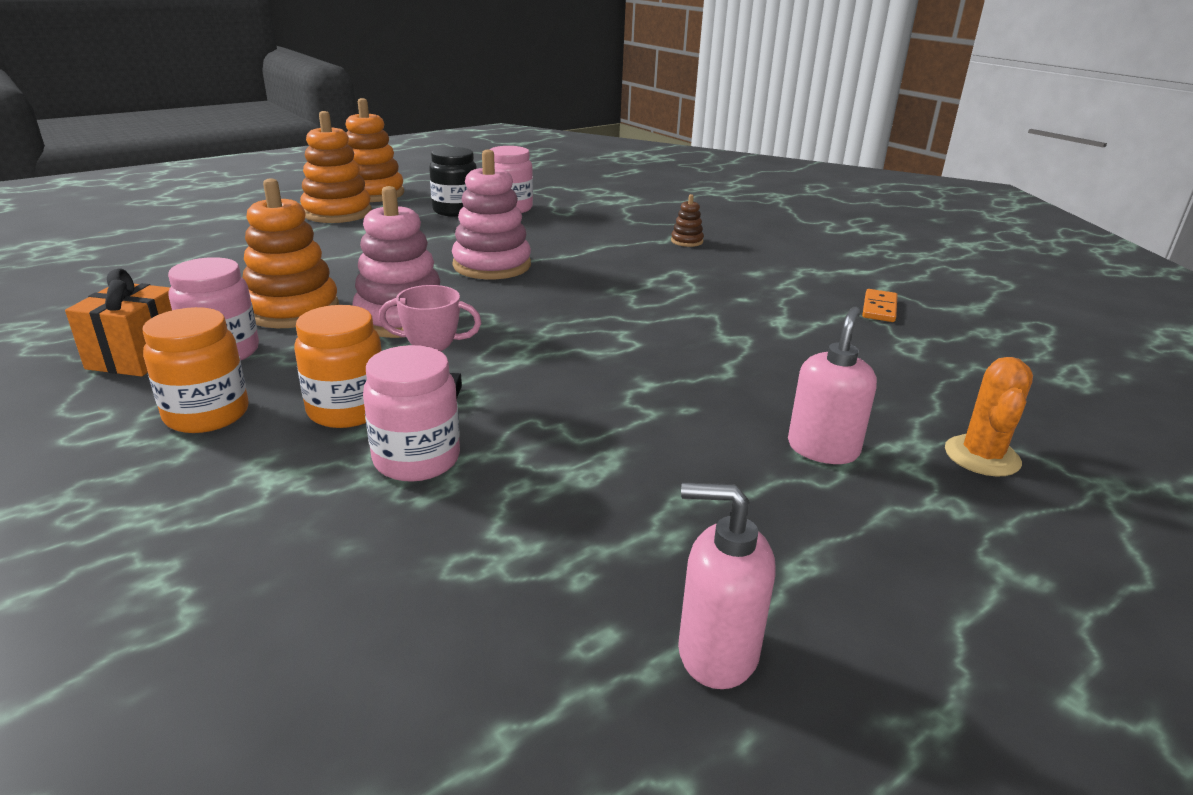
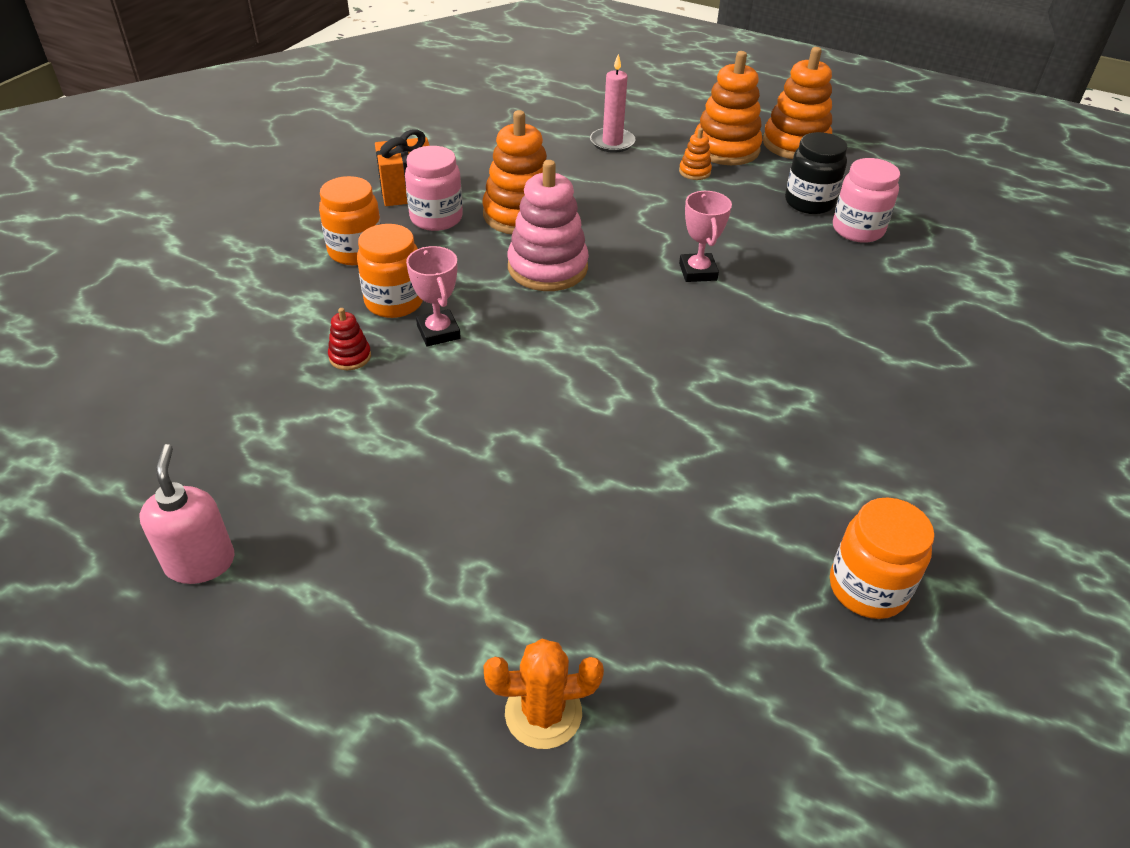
camera: 65 degrees right, 15 degrees up
pink jar [363,345,460,482] -> red stacking toy [328,308,371,370]
pink stacking toy [452,150,531,279] -> pink trophy [679,191,732,282]
brown stacking toy [671,194,704,247] -> none
pink soap dispenser [788,307,877,464] -> none
orange domino [862,289,898,322] -> orange jar [830,497,935,619]
none -> pink candle [590,54,636,153]
none -> orange stacking toy [679,128,712,180]

